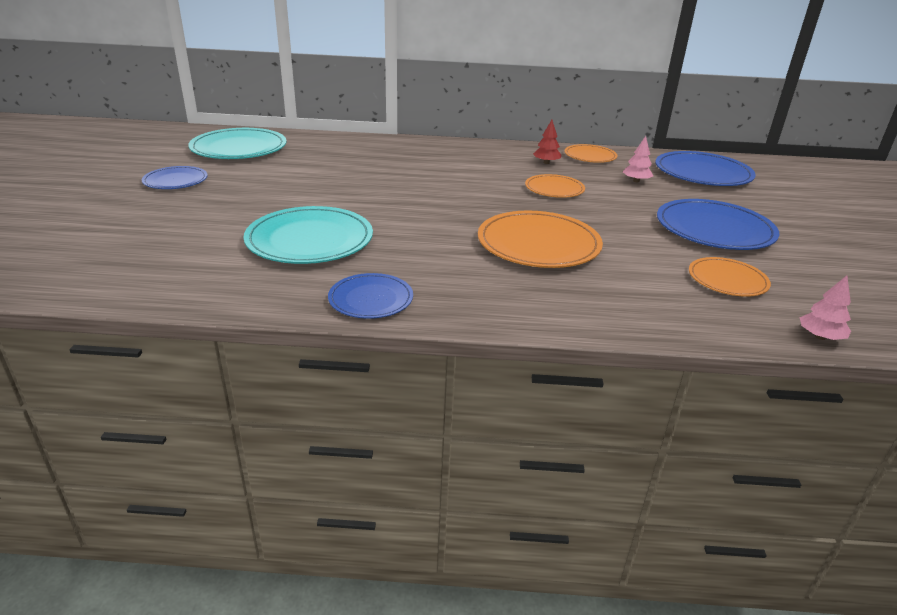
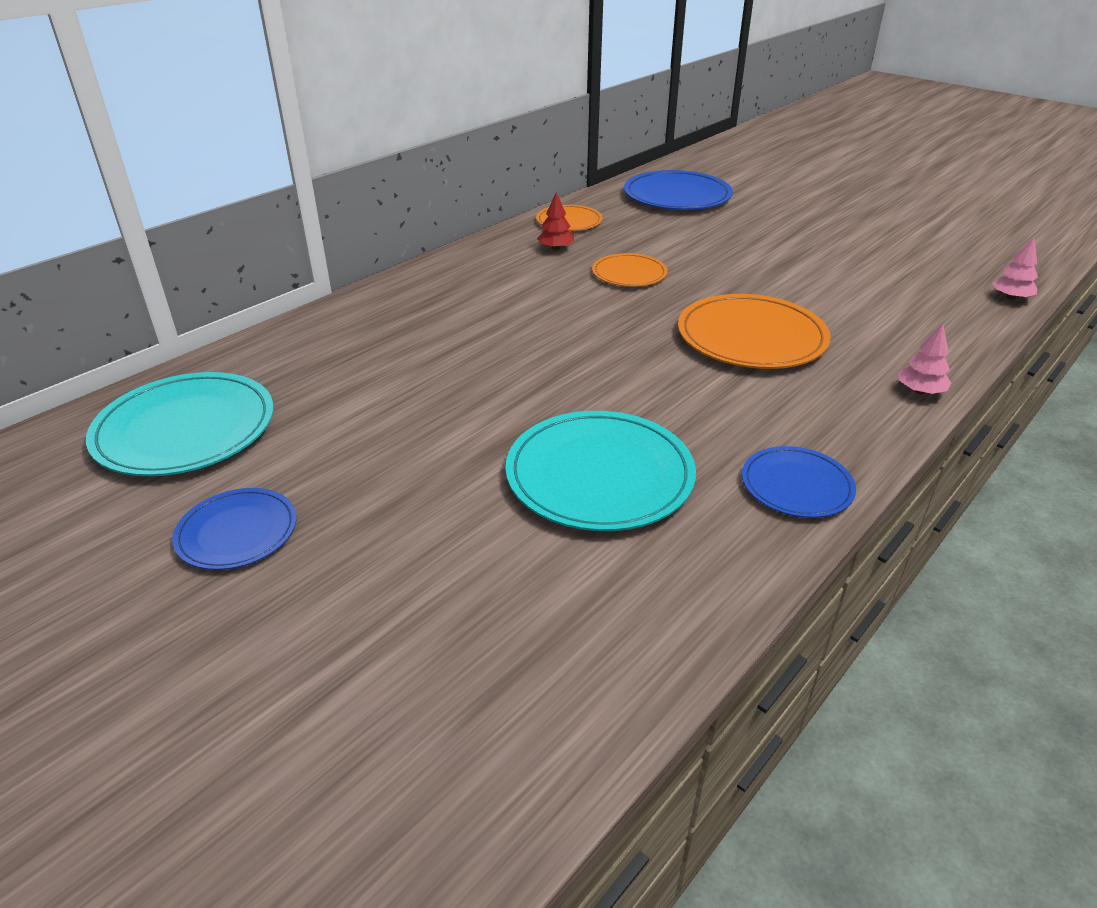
camera: 50 degrees left, 5 degrees up
pink tree [623,136,653,182] -> pink tree moved to [898,324,951,394]
blue plate [657,199,779,250] -> none
orange plate [689,257,771,297] -> none

